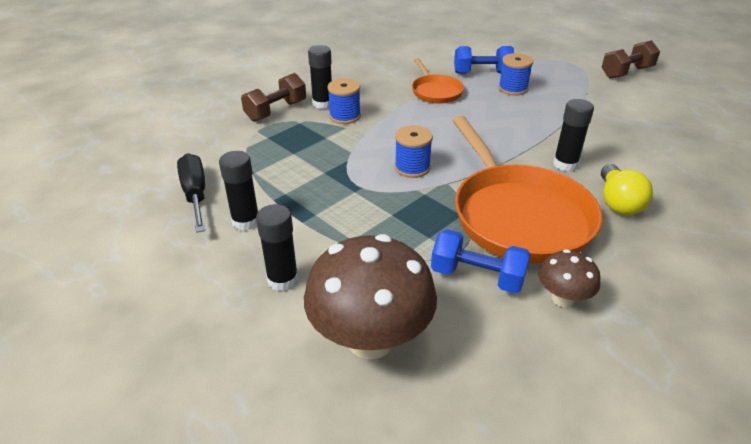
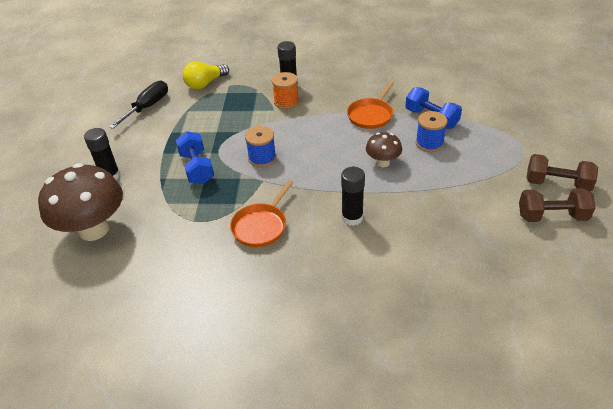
camera: 50 degrees right, 5 degrees up
black glue stick [219,151,258,231] -> none
brown dumbbell [241,73,306,121] -> brown dumbbell moved to [519,188,595,222]
blue spool [327,78,361,124] -> orange spool [272,72,299,109]
blue dumbbell [431,229,530,294] -> blue dumbbell moved to [176,131,214,184]
orange pan [453,116,602,264] -> orange pan [230,180,293,247], size x0.50
brown mushroom [539,249,601,308] -> brown mushroom moved to [366,132,402,167]
yellow light bulb [601,164,653,215] -> yellow light bulb moved to [182,61,229,89]

